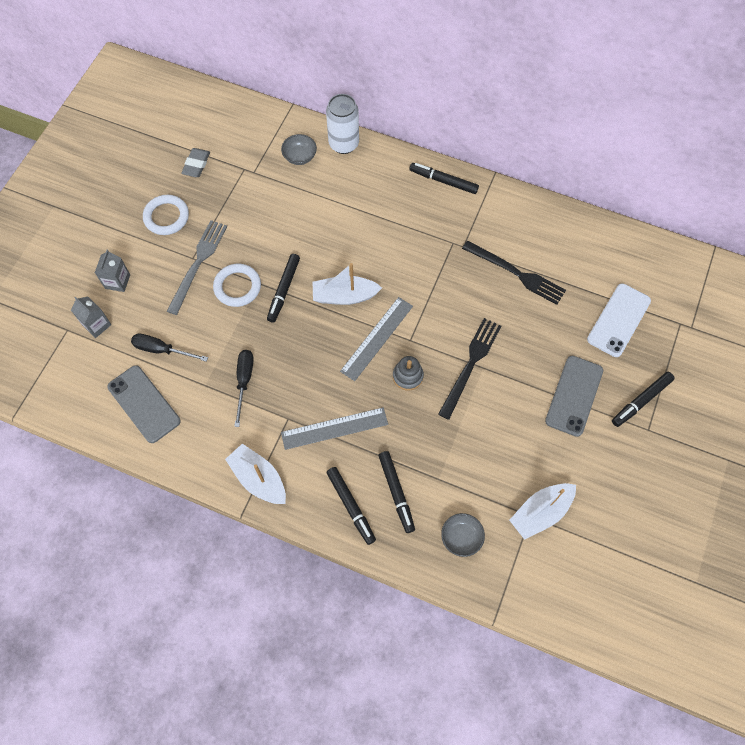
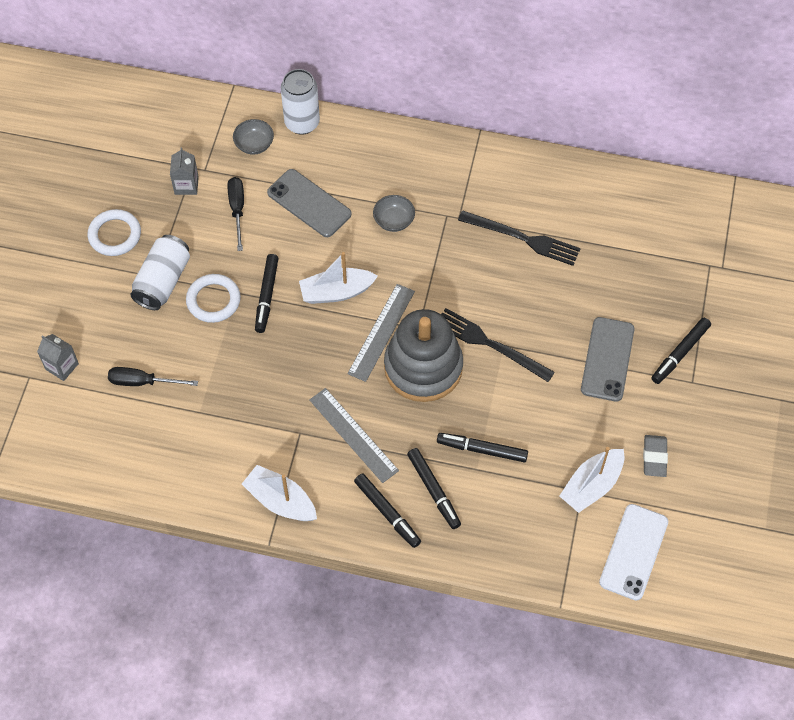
camera: 10 degrees left, 5 degrees down
grey carton [95,250,130,292] -> grey carton moved to [170,147,199,195]
grey phone [107,365,181,443] -> grey phone moved to [267,169,351,237]
grey fork [167,220,227,315] -> white can [130,235,190,310]
grey eraser [181,148,210,177] -> grey eraser moved to [643,435,668,477]
black screwdriver [234,350,254,427] -> black screwdriver moved to [228,177,244,251]
grey ruler [281,407,388,450] -> grey ruler turned 75 degrees clockwise [309,388,399,483]
grey stacking toy [393,356,424,391] -> grey stacking toy [384,309,463,402], size x2.29
black marker [409,163,479,194] -> black marker moved to [437,433,528,462]
black fork [438,318,501,420] -> black fork turned 75 degrees counterclockwise [441,308,555,382]
grey bowl [441,513,485,557] -> grey bowl moved to [373,195,415,232]
white phone [587,283,651,357] -> white phone moved to [599,504,668,601]

